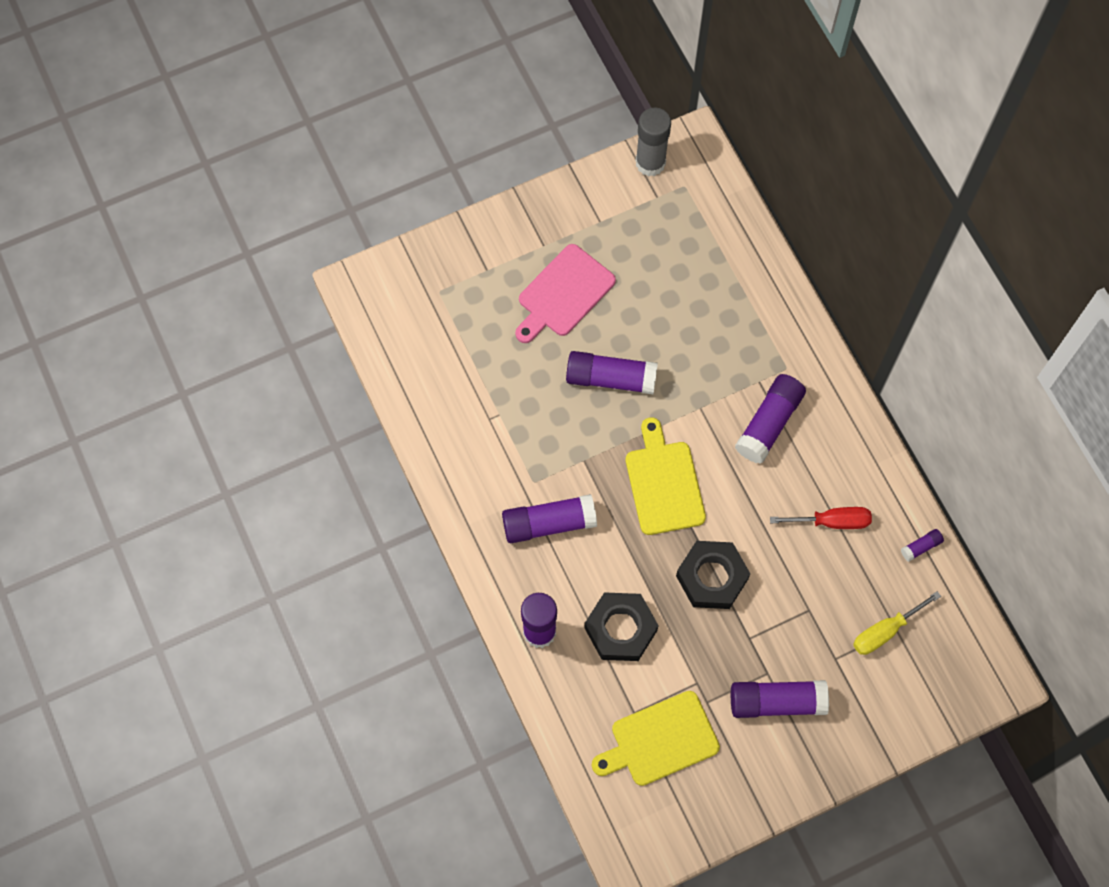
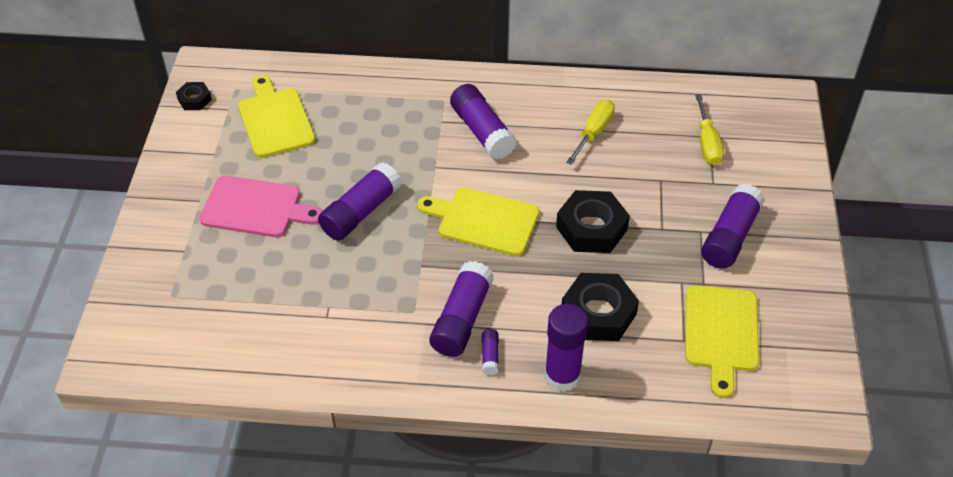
camera: 60 degrees left, 20 degrees down
pink cutting board [515,244,616,343] -> pink cutting board turned 60 degrees counterclockwise [199,176,322,237]
grey glue stick [636,107,671,177] -> black nut [176,82,212,110]
red screwdriver [770,507,872,529] -> yellow screwdriver [566,100,615,165]
purple glue stick [901,529,944,562] -> purple glue stick moved to [482,329,499,375]
none -> yellow cutting board [238,75,315,158]

